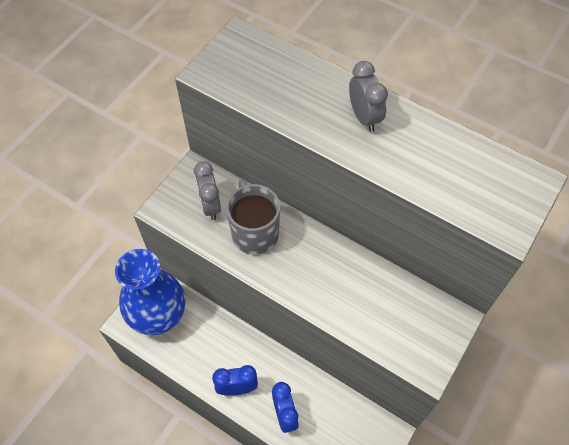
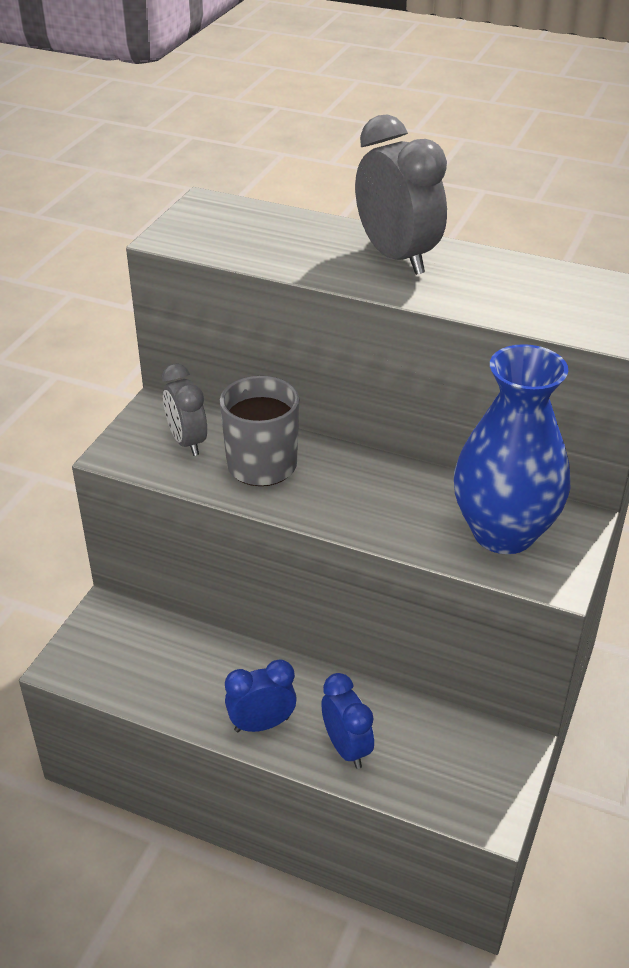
camera: 10 degrees left, 20 degrees down
blue vase [115,249,185,335] -> blue vase moved to [454,344,570,554]
grey clock [349,61,388,132] -> grey clock [355,114,447,275], size x1.59

